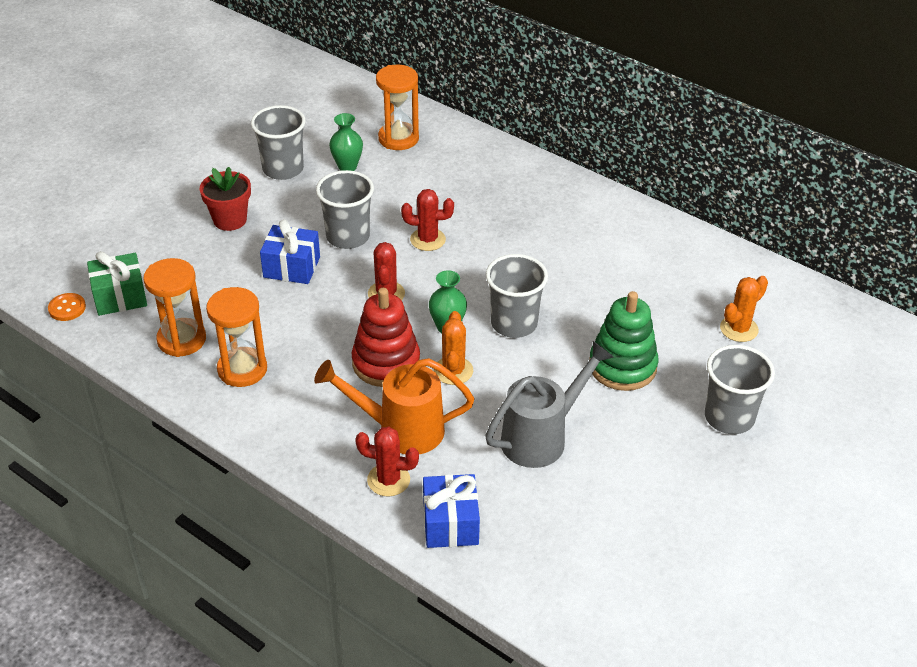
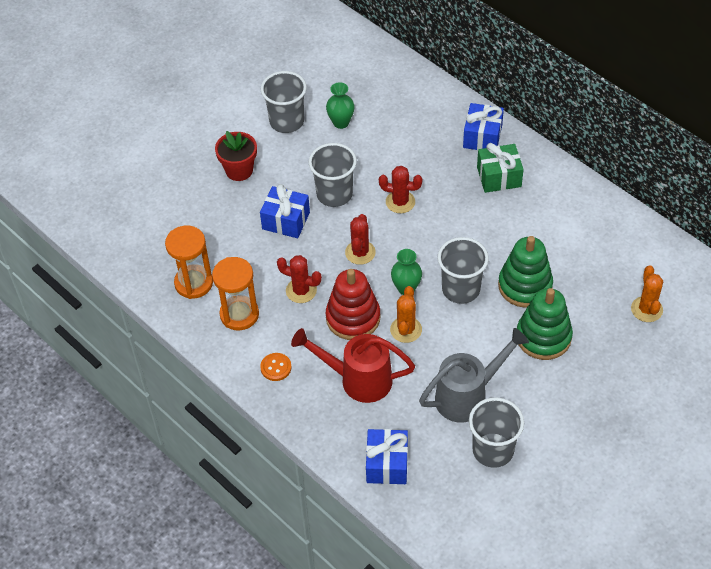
camera: 10 degrees right, 10 degrees up
orange button [48,293,86,321] -> orange button moved to [260,353,292,381]
green gift [87,251,147,316] -> green gift moved to [477,143,524,193]
orange watering can [314,358,474,454] -> red watering can [291,328,415,403]
red cactus [355,427,419,496] -> red cactus moved to [277,255,322,303]
orange hourglass [376,65,419,150] -> none
grey cup [705,345,775,434] -> grey cup moved to [469,397,524,468]
orange cactus [720,276,768,342] -> orange cactus turned 60 degrees counterclockwise [631,265,663,322]
none -> blue gift [463,103,504,150]
none -> green stacking toy [498,236,553,308]

